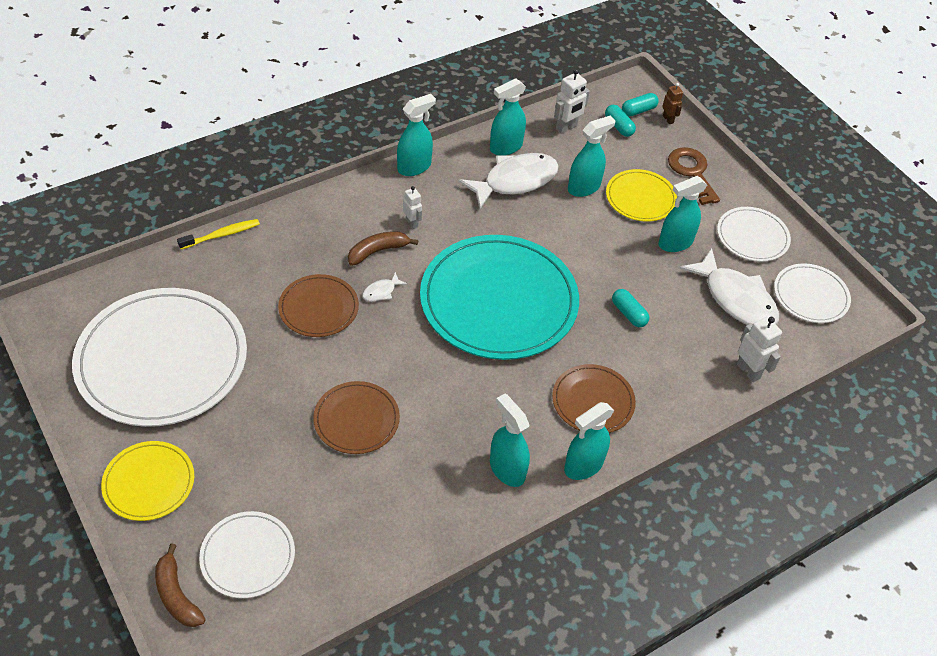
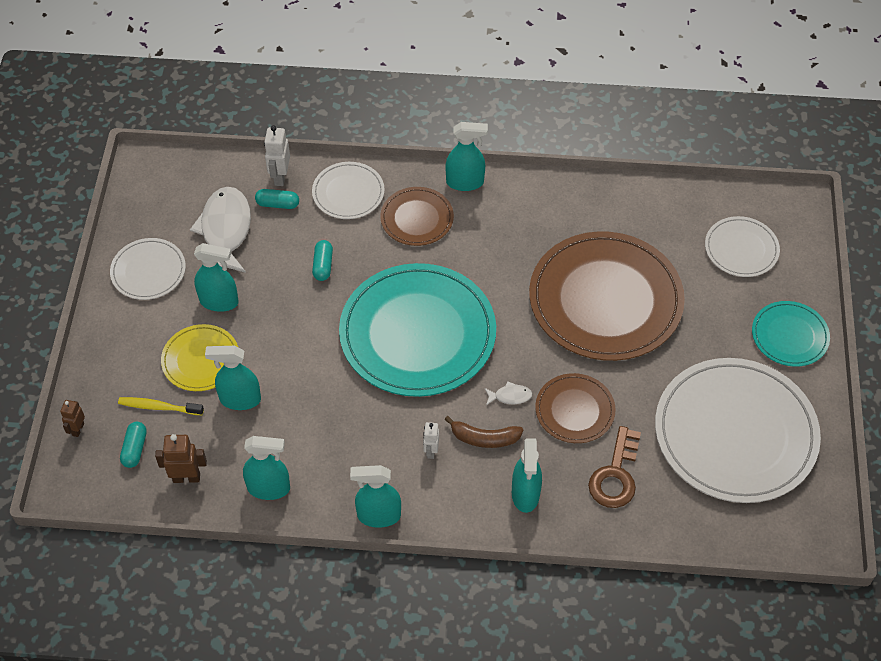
camera: 140 degrees left, 5 degrees up
yellow plate [101,441,194,521] -> turquoise plate [752,301,830,367]
brown banana [155,543,206,627] -> none
yellow toothbrush [177,219,260,250] -> yellow toothbrush moved to [118,397,204,415]
brown plate [313,381,400,454] -> brown plate [529,231,685,361], size x2.03
white fish [458,153,559,209] -> none
turquoise spray bottle [490,394,530,487] -> turquoise spray bottle moved to [512,438,542,513]
white robot [554,69,590,134] -> brown robot [155,434,207,483]
turquoise capsule [622,93,659,117] -> turquoise capsule moved to [255,189,299,209]
brown key [668,147,720,205] -> brown key moved to [588,426,641,508]
white plate [774,263,851,323] -> white plate moved to [312,162,385,219]

